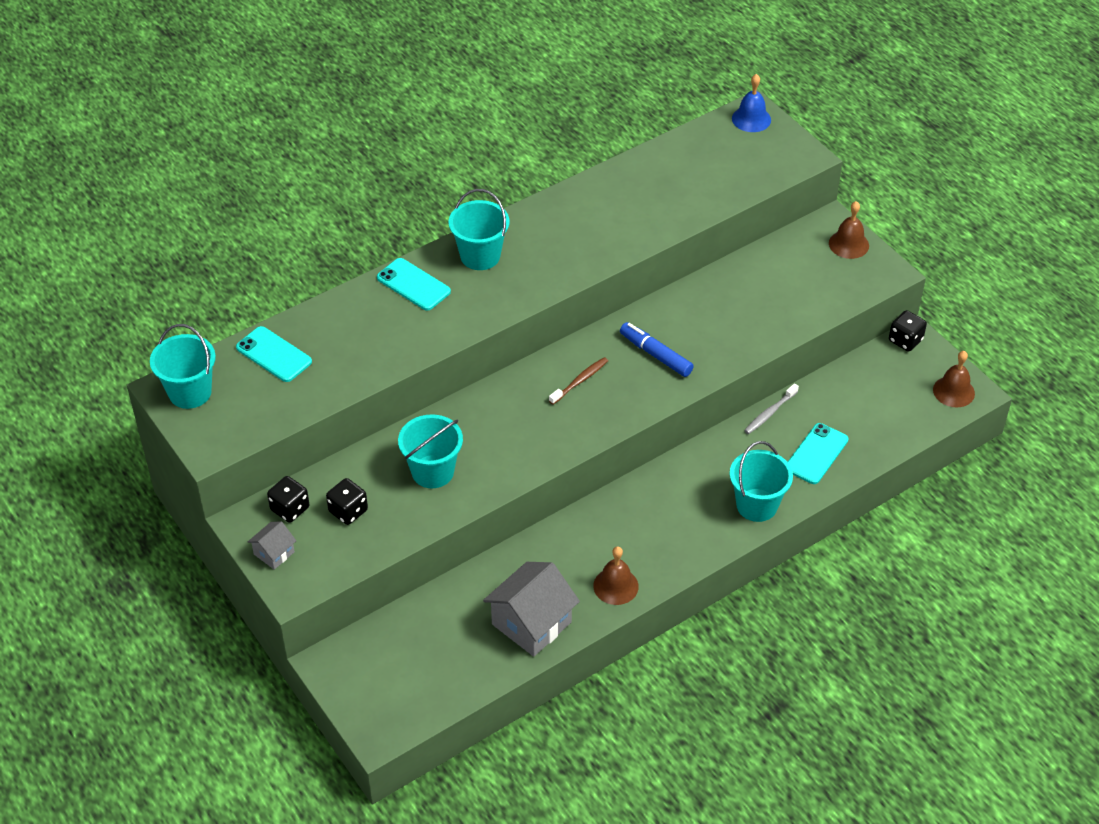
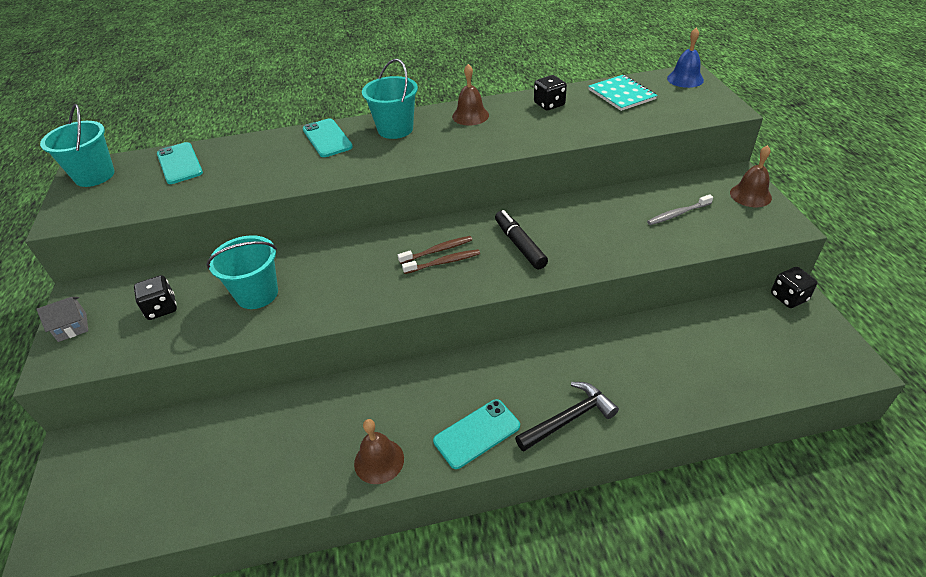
camera: 25 degrees right, 5 degrees down
black dice [267,476,309,523] -> black dice moved to [534,75,567,111]
grey house [483,562,580,657] -> none
blue marker [620,322,694,377] -> black marker [495,210,548,270]
turquoise bucket [729,441,793,522] -> black hammer [515,382,619,452]
grey toothbrush [744,383,799,434] -> grey toothbrush moved to [647,194,713,225]
turquoise phone [788,423,848,484] -> turquoise phone moved to [433,399,520,469]
brown bell [933,351,975,407] -> brown bell moved to [452,64,489,125]
none -> brown toothbrush [402,249,480,274]
none -> turquoise notebook [588,75,658,111]

